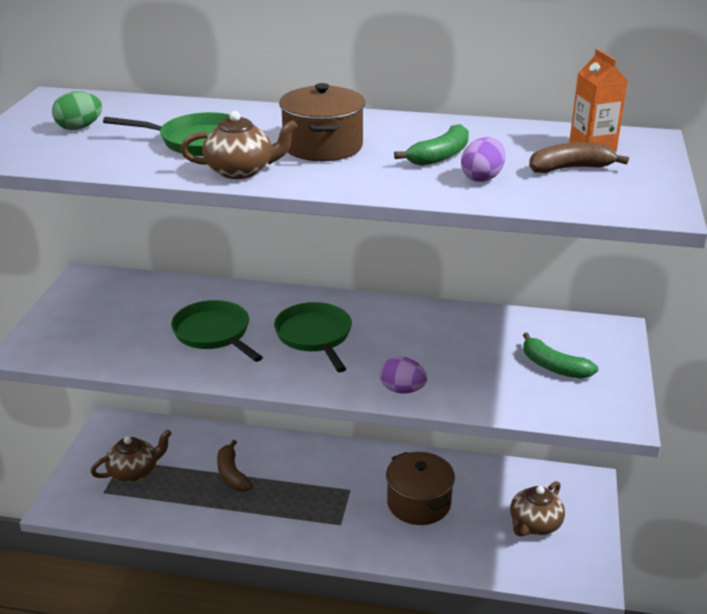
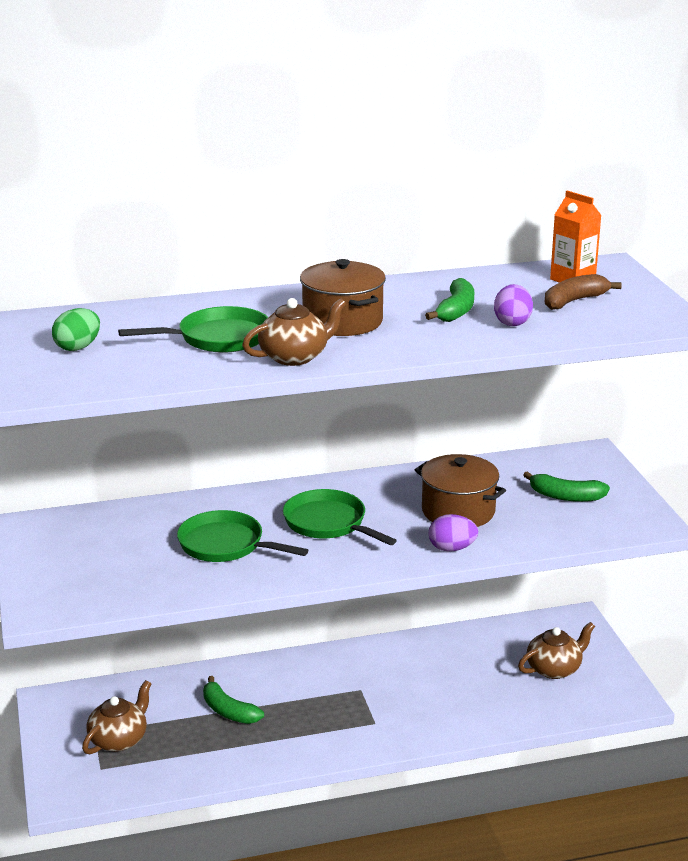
camera: 25 degrees left, 5 degrees down
brown banana [217,440,253,492] -> green banana [203,676,264,724]
brown pot [386,452,455,525] -> brown pot moved to [415,454,506,527]
brown teapot [510,481,565,536] -> brown teapot turned 135 degrees counterclockwise [518,622,595,679]

